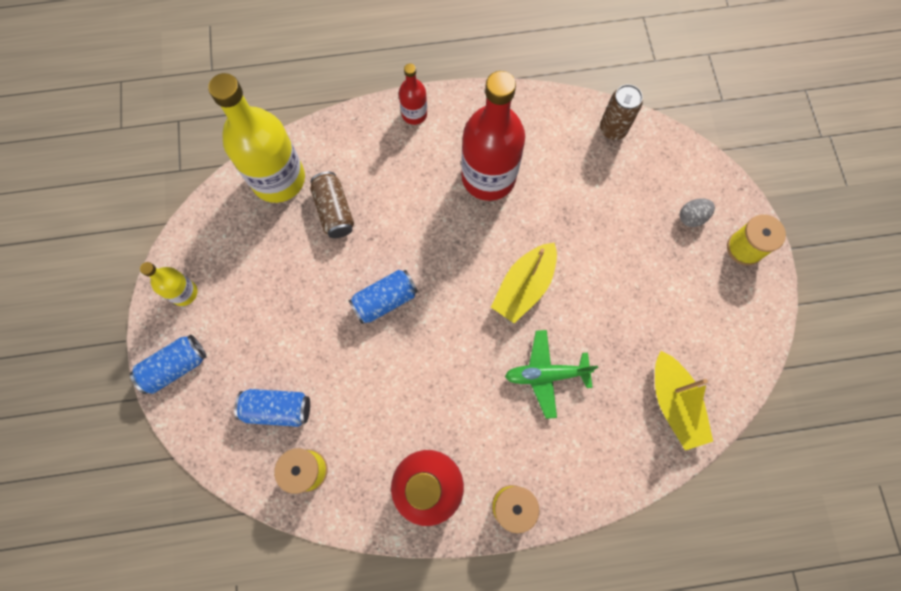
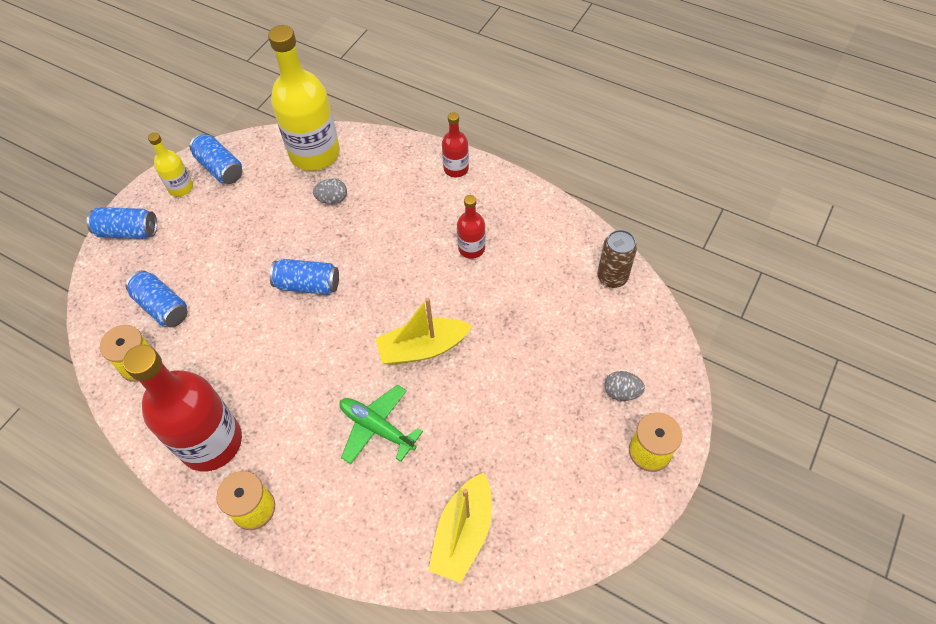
camera: 40 degrees right, 15 degrees down
brown can [310,172,354,238] -> grey egg [313,179,347,204]
red bottle [461,71,525,201] -> red bottle [457,195,485,259], size x0.48
none -> blue can [190,133,242,184]

